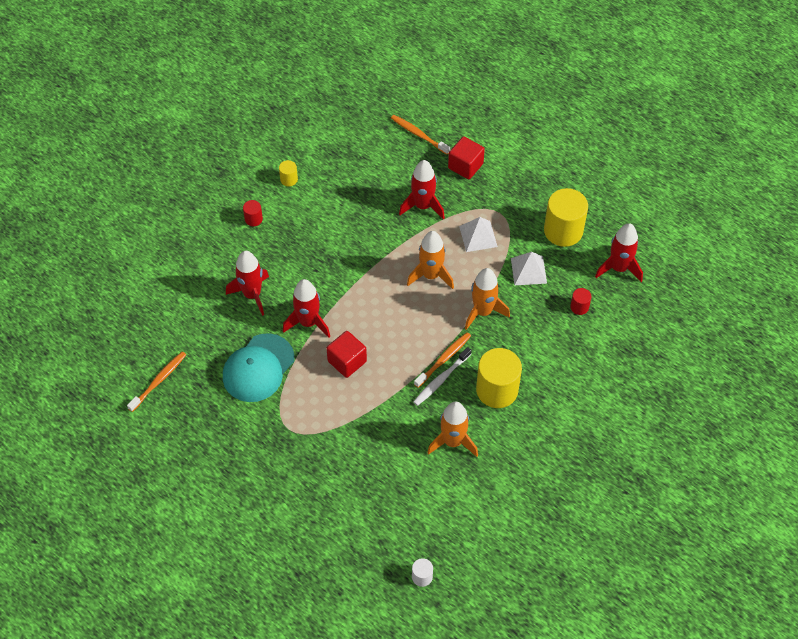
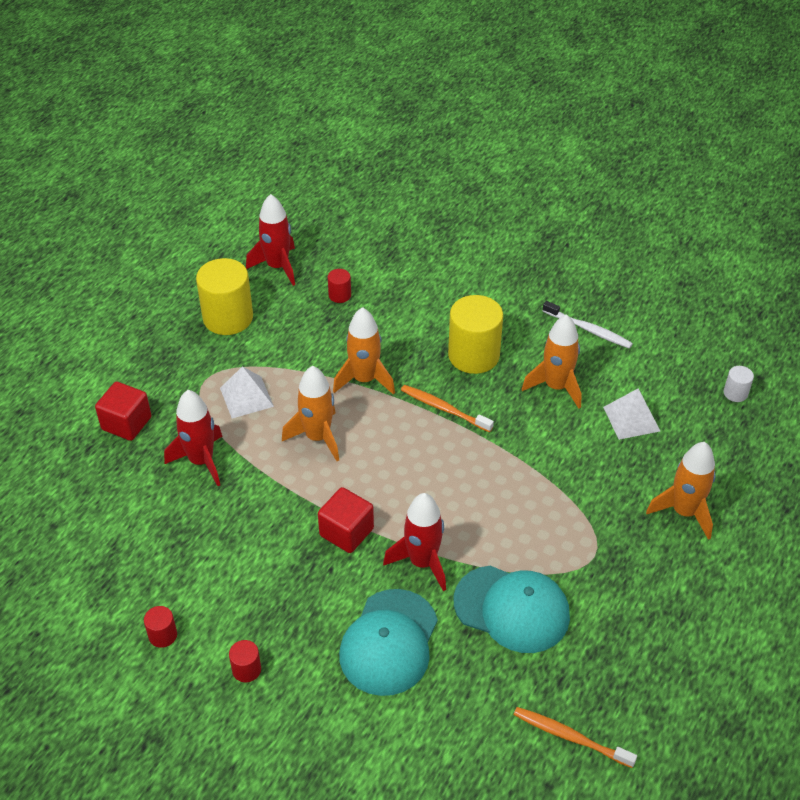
camera: 100 degrees left, 10 degrees down
red rocket [226,251,269,316] -> turquoise cap [339,589,438,696]
yellow cylinder [279,160,298,186] -> red cylinder [144,606,177,648]
red cube [326,331,367,378] -> red cube moved to [318,487,374,553]
orange toothbrush [391,115,450,154] -> none
white toothbrush [413,347,472,406] -> white toothbrush moved to [543,301,633,349]
white pyramid [511,252,547,285] -> white pyramid moved to [603,389,660,440]
none -> orange rocket [646,442,715,540]

